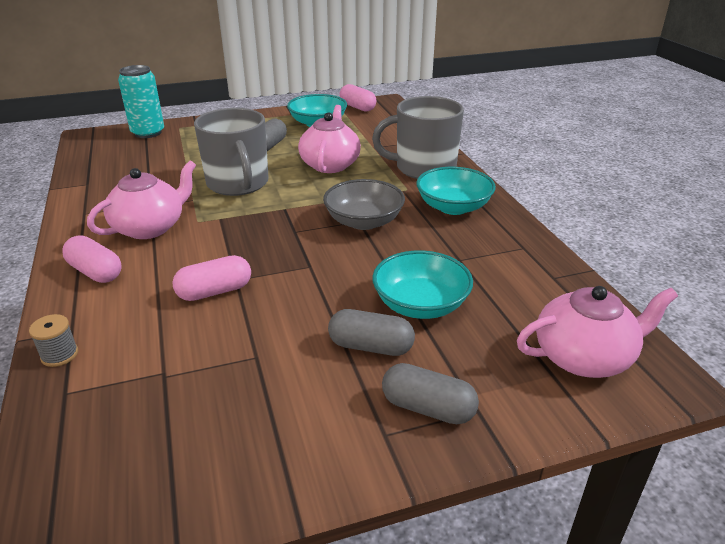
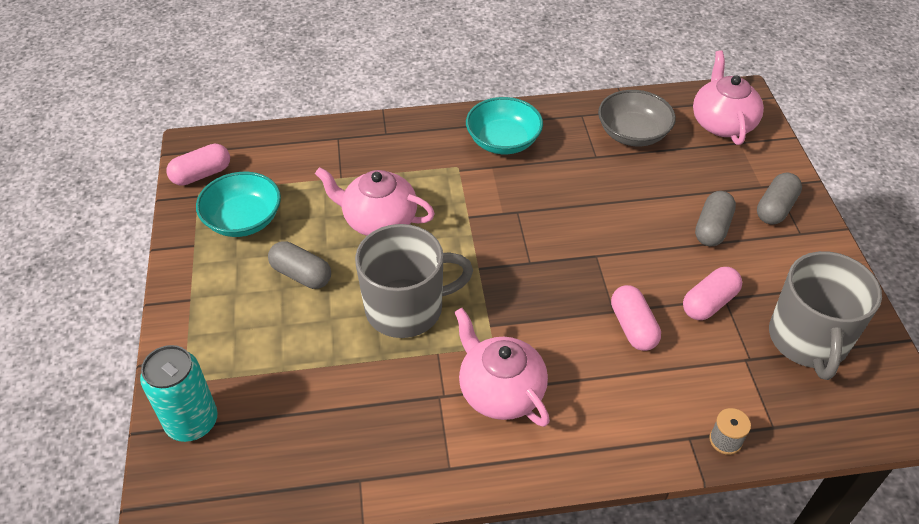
camera: 80 degrees left, 15 degrees up
pink capsule [62,235,122,283] -> pink capsule moved to [683,267,742,320]
grey bowl [323,179,405,230] -> grey bowl moved to [598,90,676,146]
grey mug [372,96,464,179] -> grey mug moved to [769,251,882,380]
turquoise bowl [372,250,473,319] -> none

